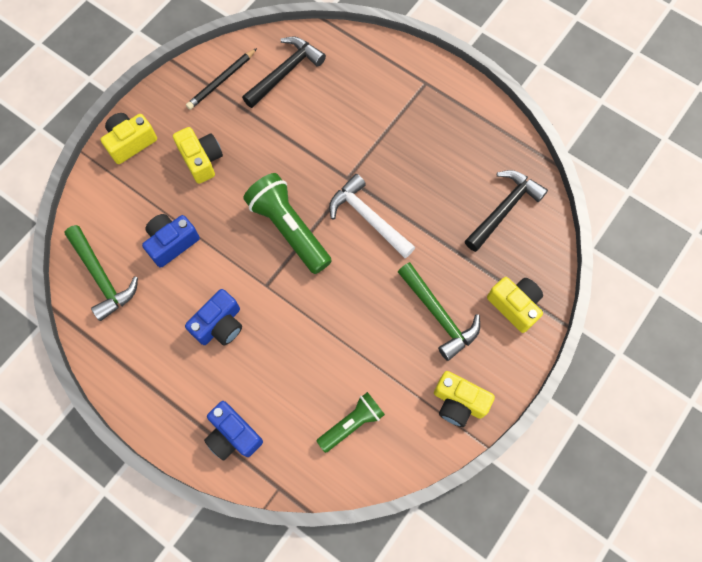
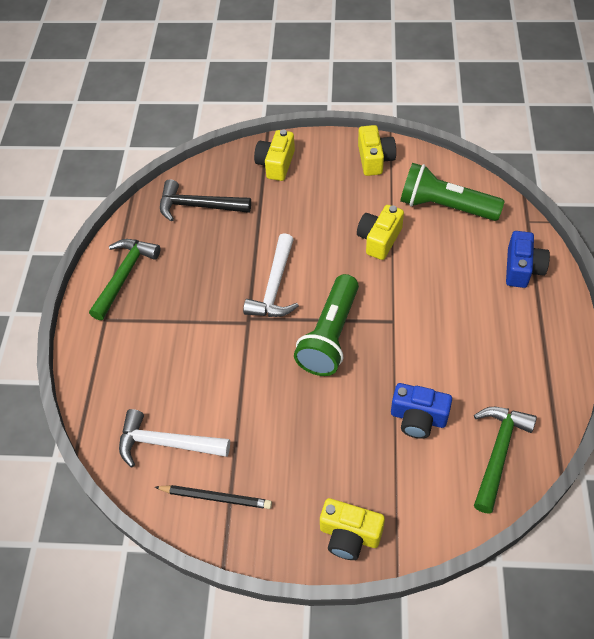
camera: 120 degrees left, 15 degrees down
yellow camera [173,127,223,184] -> yellow camera moved to [357,205,404,260]
blue camera [185,289,242,345] -> none
black hammer [242,37,326,108] -> white hammer [119,409,230,467]
green flashlight [317,392,385,453] -> green flashlight [400,163,505,221], size x1.62
green hammer [398,262,480,361] -> green hammer moved to [89,239,160,320]

